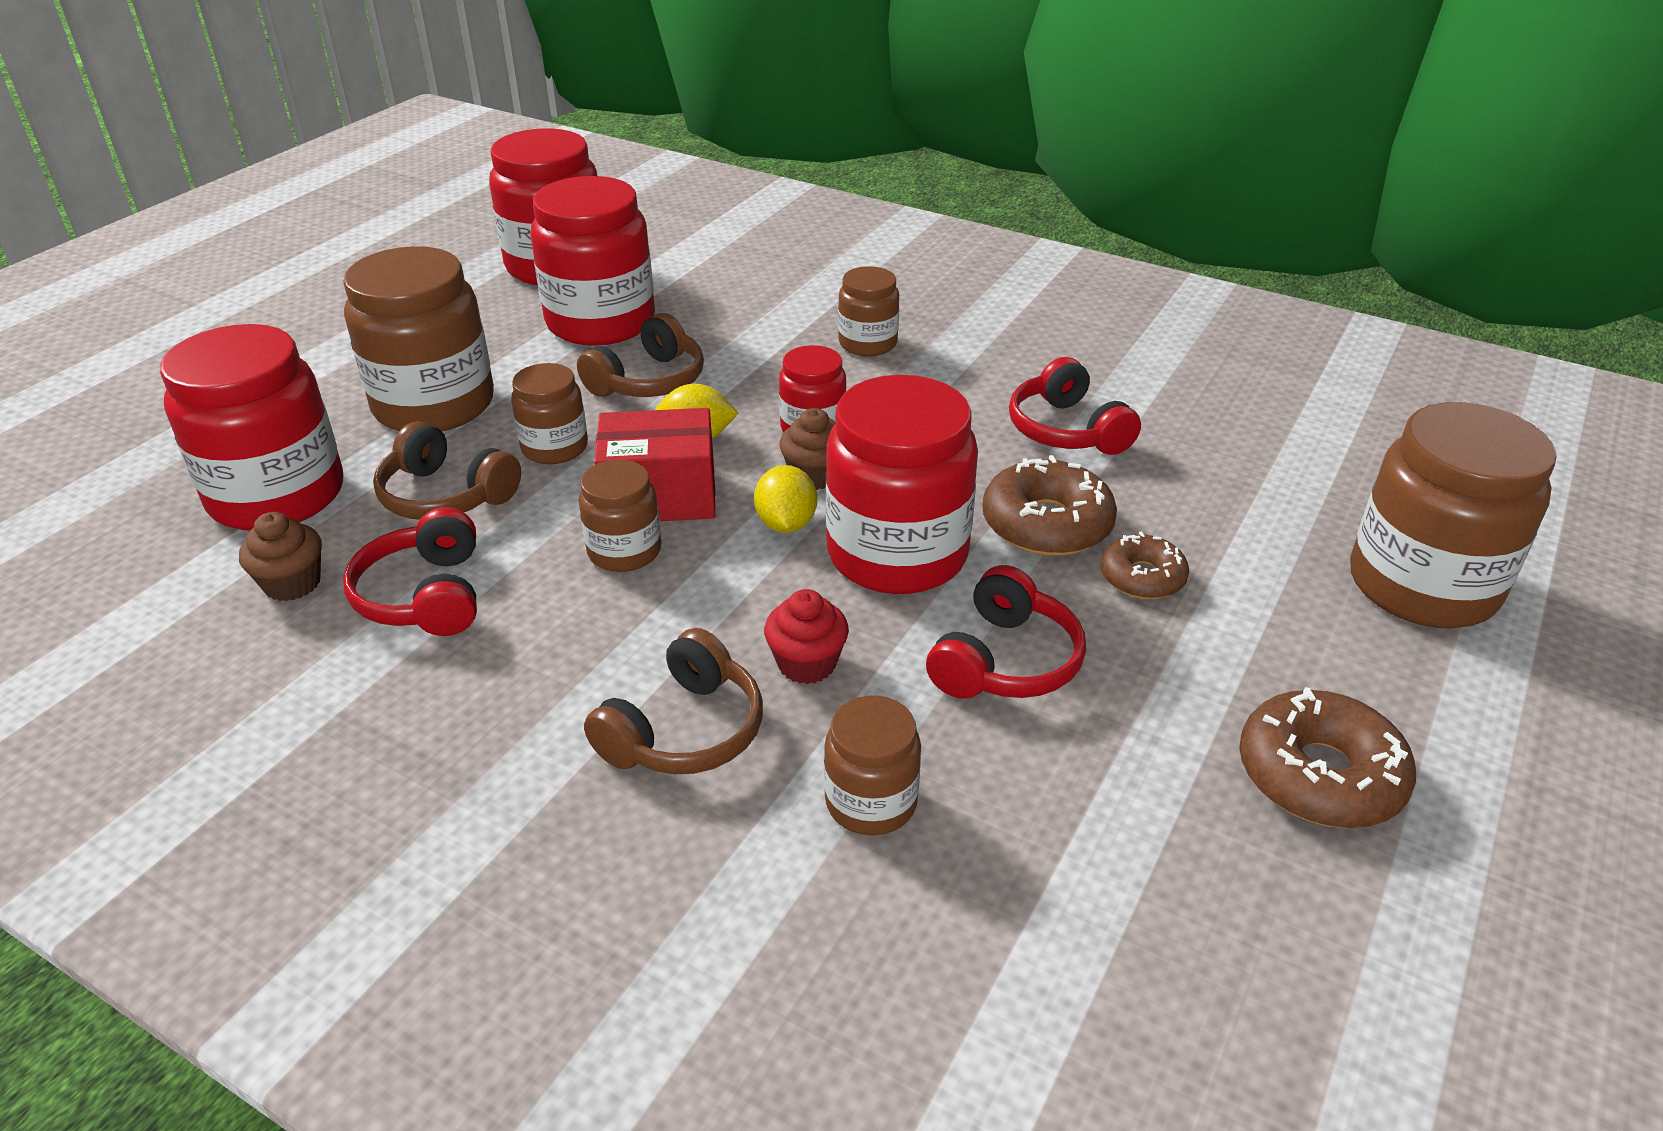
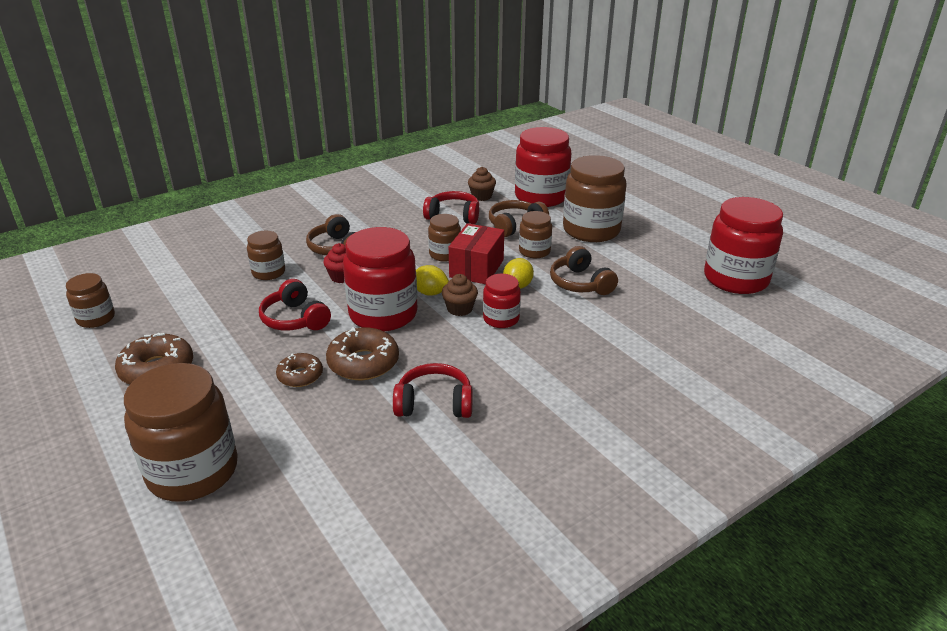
camera: 115 degrees right, 5 degrees down
red jar [530,176,655,346] -> none
brown jar [838,266,899,356] -> brown jar moved to [66,273,115,328]

